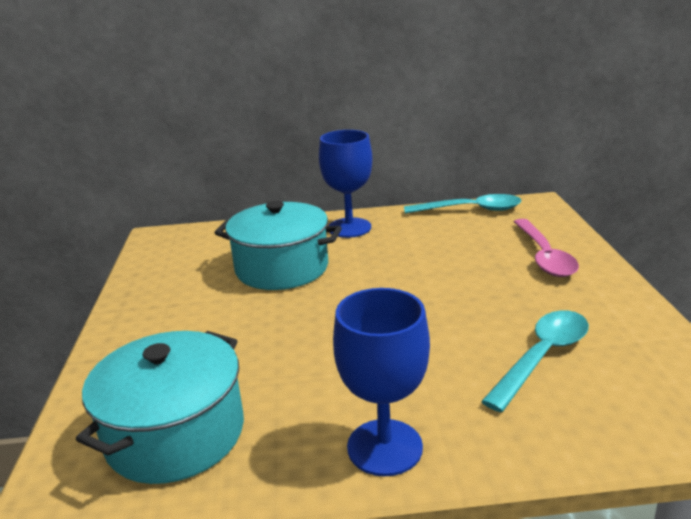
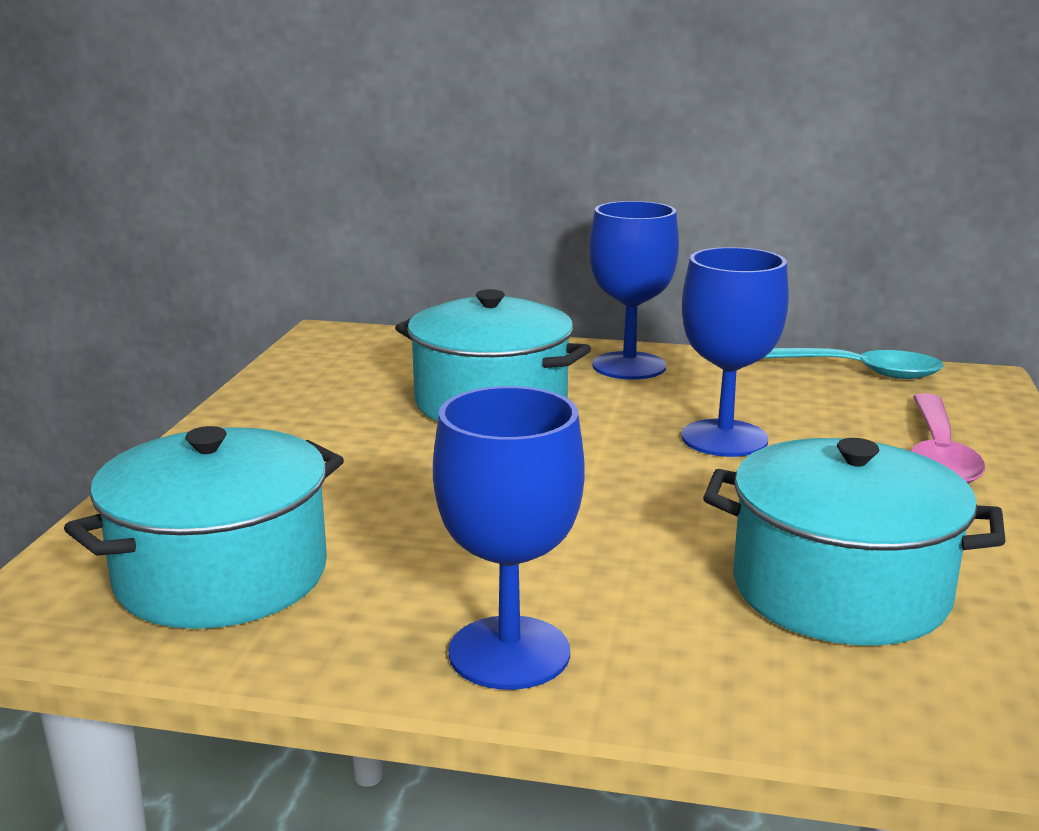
camera: 15 degrees right, 5 degrees down
turquoise spoon [481,310,589,412] -> turquoise pot [703,438,1005,646]
none -> blue goblet [681,247,789,457]

